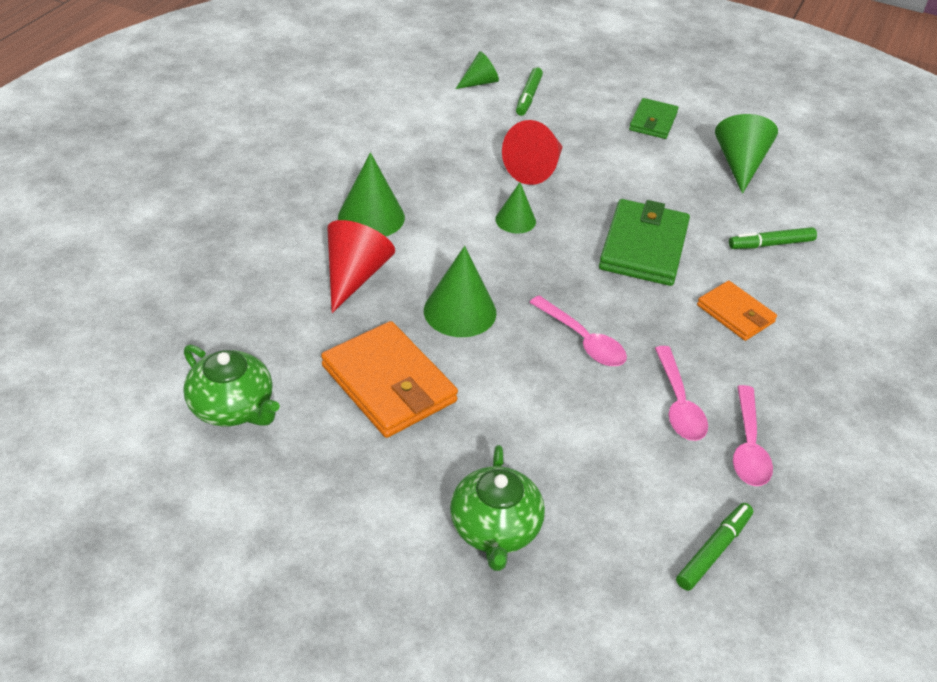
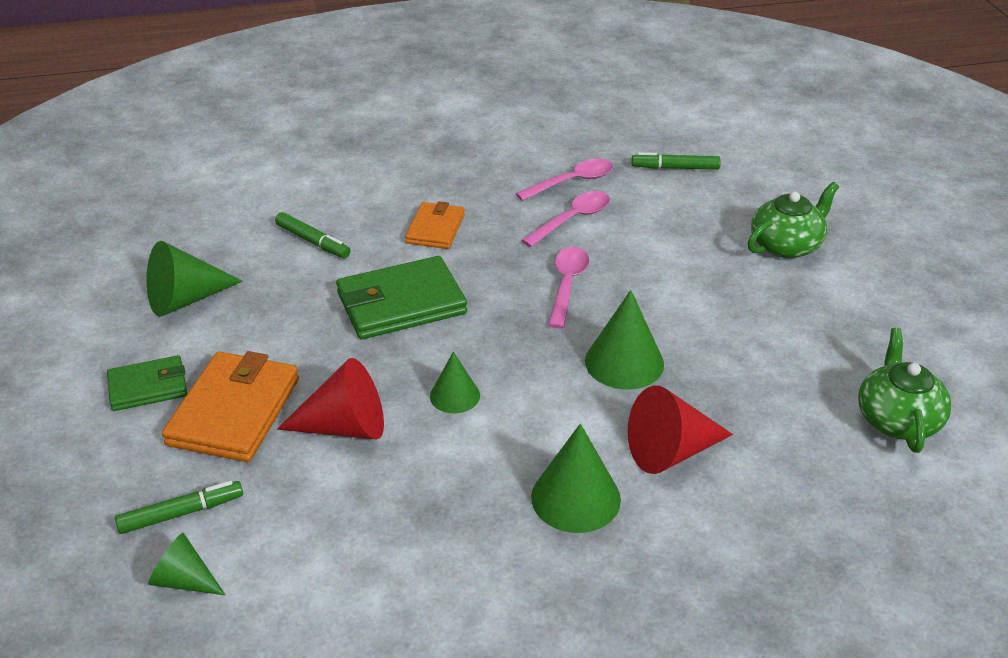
camera: 125 degrees left, 5 degrees down
orange wallet [321,321,458,438] -> orange wallet moved to [162,351,299,462]

